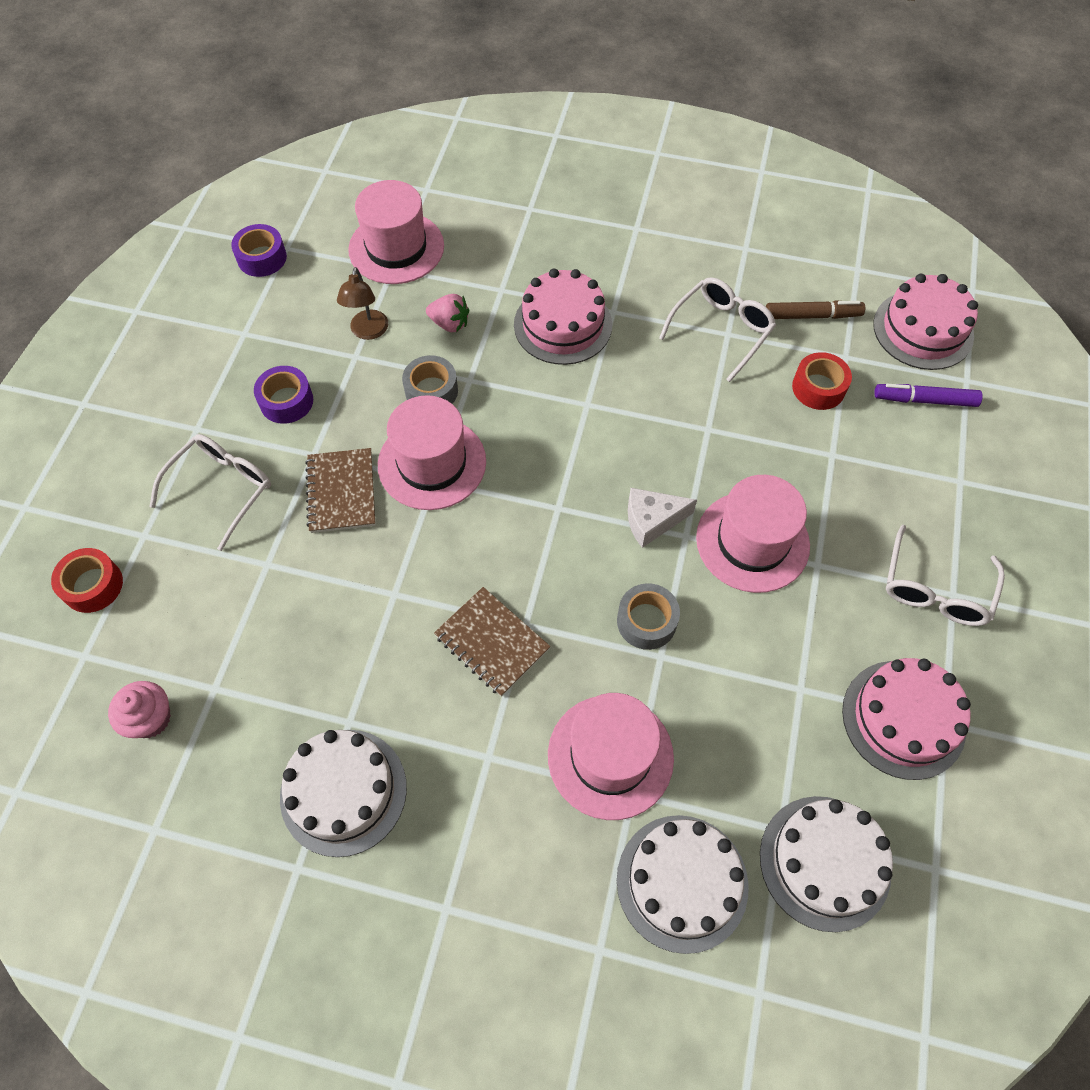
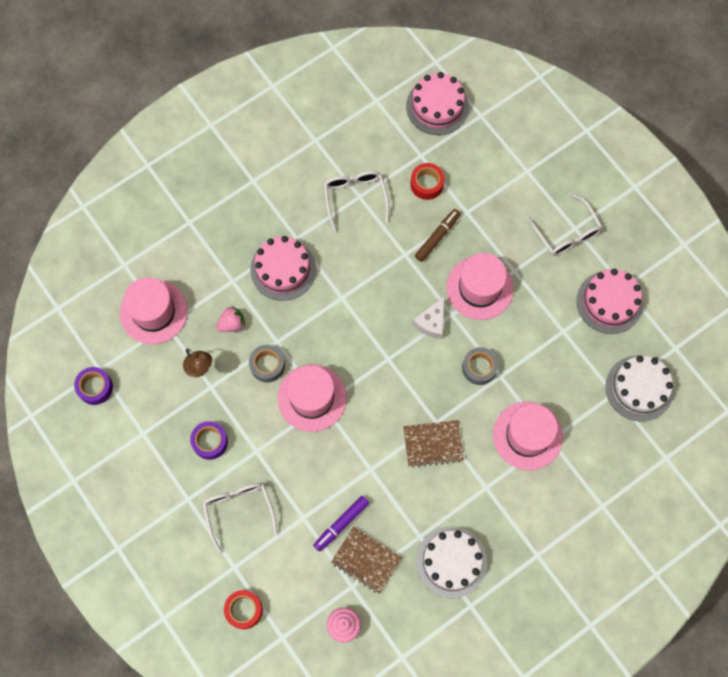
camera: 50 degrees left, 10 degrees up
brown notebook [305,448,376,533] -> brown notebook moved to [331,527,402,594]
white cake [617,815,749,954] -> none
brown marker [766,300,865,319] -> brown marker moved to [415,209,461,262]
purple marker [874,384,983,407] -> purple marker moved to [313,496,369,552]

